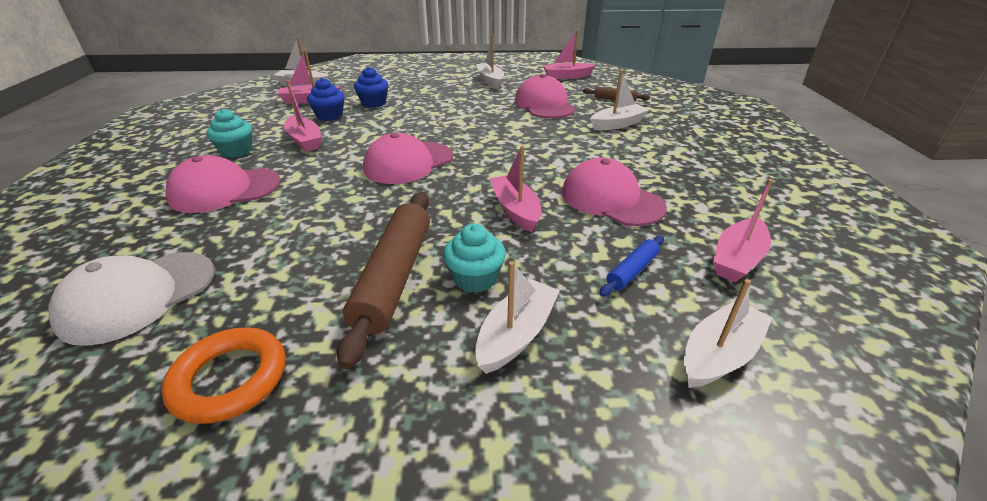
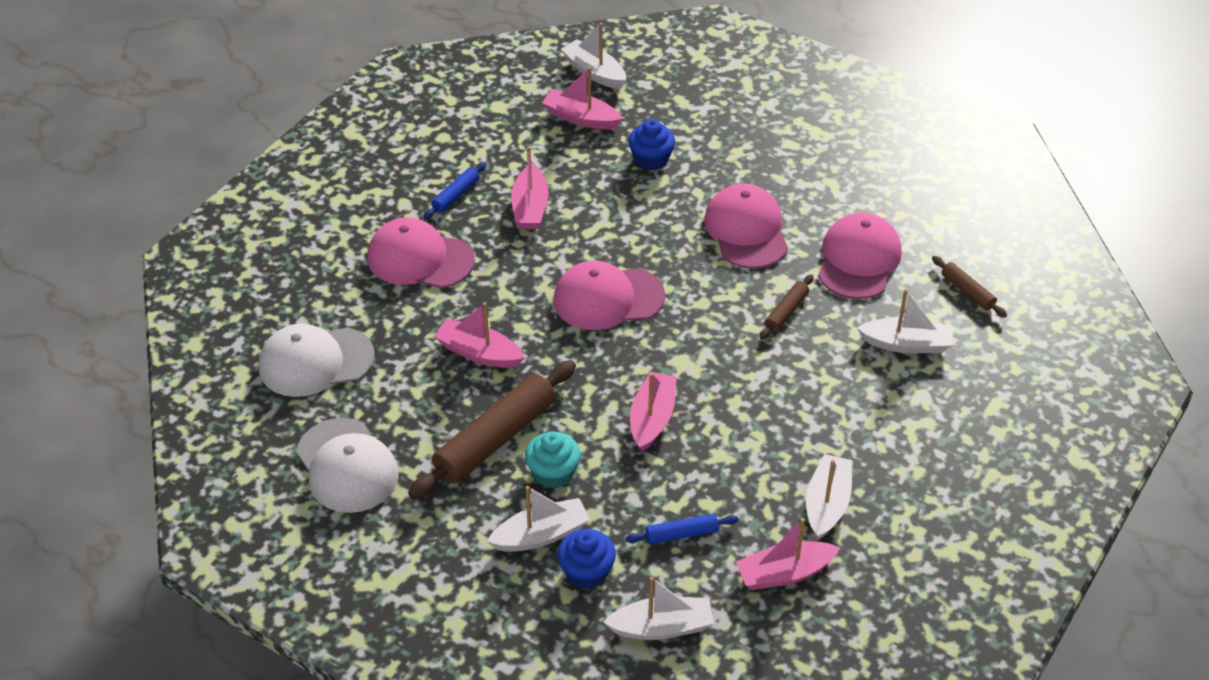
camera: 35 degrees right, 10 degrees up
orange ring [161,327,285,424] -> white cap [296,418,399,513]
turquoise cupcake [206,109,252,158] -> blue rolling pin [424,162,486,219]
blue cupcake [307,78,344,121] -> blue cupcake moved to [557,529,616,589]
white boat [476,35,504,89] -> white boat moved to [806,454,852,540]
pink boat [543,30,596,79] -> pink boat moved to [434,302,525,368]
pink cap [562,158,667,226] -> pink cap moved to [704,183,788,269]
none -> brown rolling pin [760,274,814,340]

